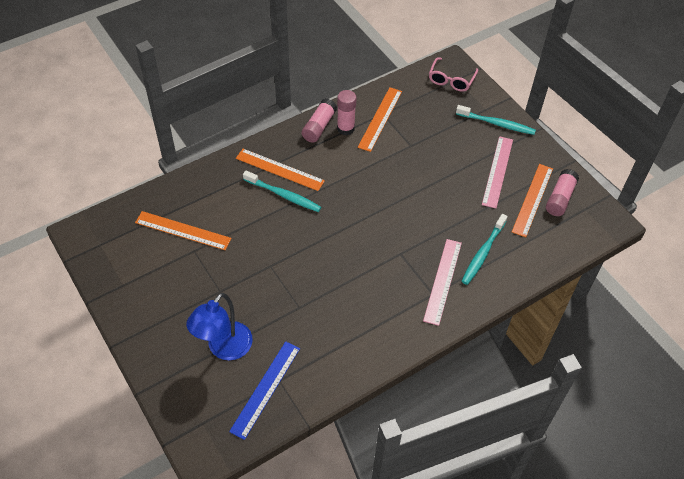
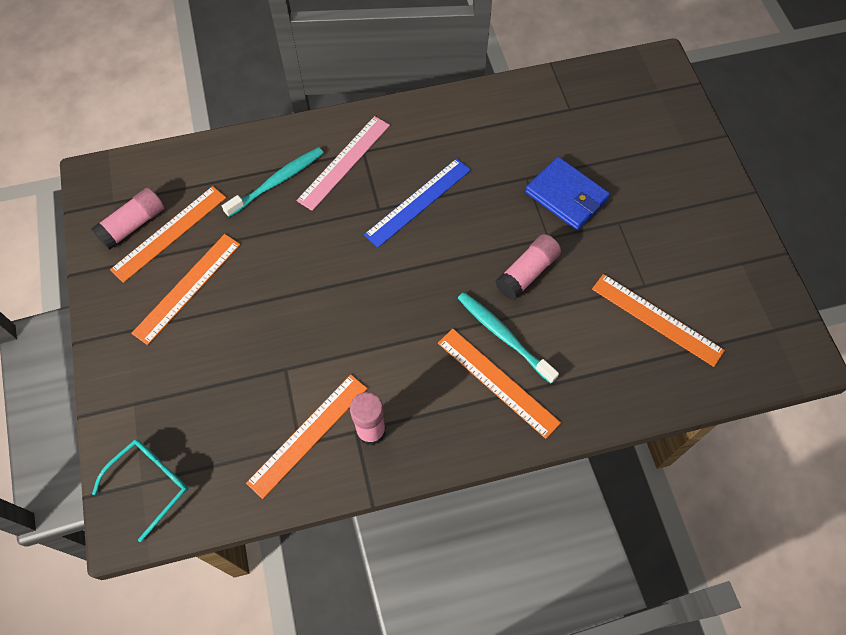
camera: 160 degrees left, 10 degrees up
blue lamp [186,293,253,360] -> none
blue ruler [229,341,300,440] -> blue ruler moved to [364,158,471,248]
pink glue stick [302,99,337,143] -> pink glue stick moved to [495,234,561,300]
pink glasses [429,57,478,92] -> turquoise glasses [92,440,188,542]
turquoise toothbrush [456,105,536,135] -> none
pink ruler [482,136,513,208] -> orange ruler [131,234,241,345]
none -> blue wallet [525,157,610,230]

